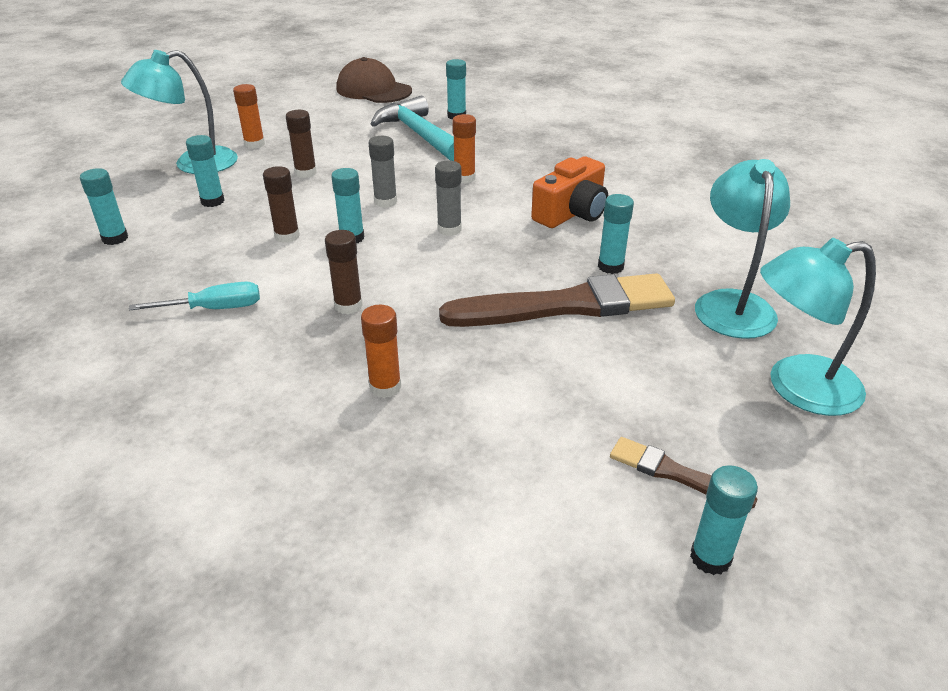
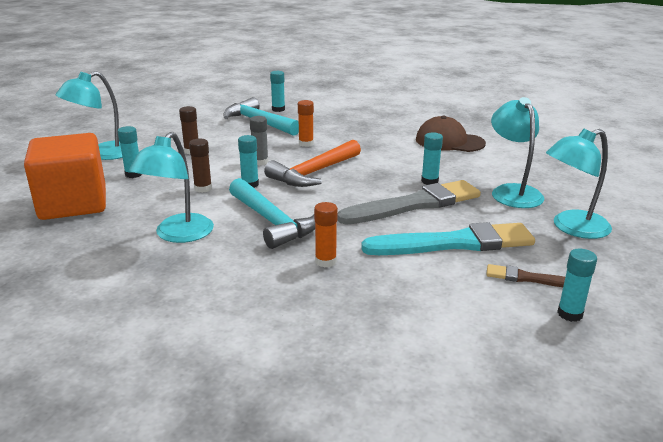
camera: 15 degrees left, 10 degrees down
turquoise glue stick [80,168,128,245] -> orange cube [24,133,106,220]
turquoise screwdriver [129,282,260,311] -> turquoise lamp [129,132,214,243]
orange glue stick [233,84,265,149] -> none
brown glue stick [325,230,363,314] -> turquoise hammer [229,178,315,249]
brown cap [336,57,412,103] -> brown cap moved to [416,116,486,152]
grey glue stick [435,160,462,236] -> orange hammer [264,140,361,187]
brown brush [439,273,675,327] -> grey brush [337,180,481,225]
orange camera [531,157,608,228] -> none
none -> turquoise brush [361,222,535,255]

